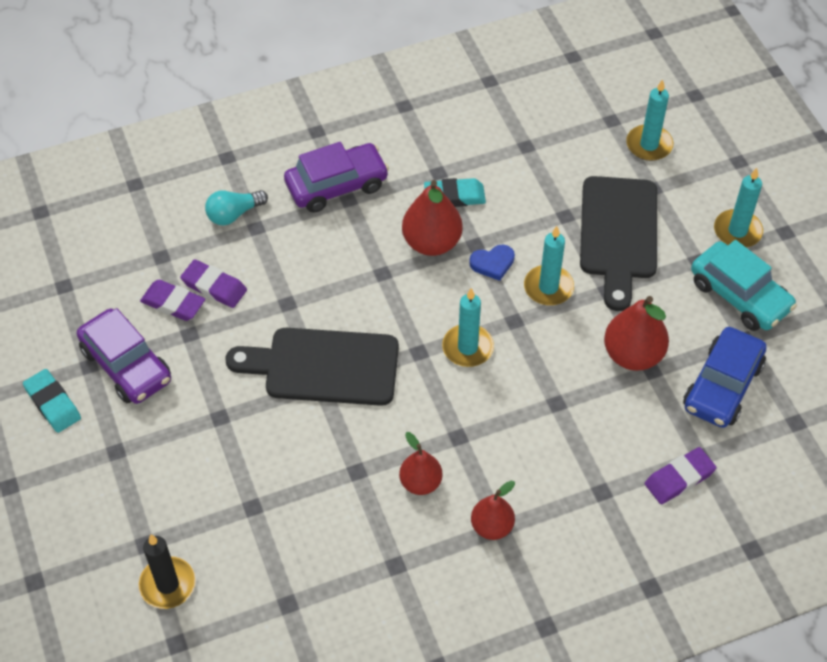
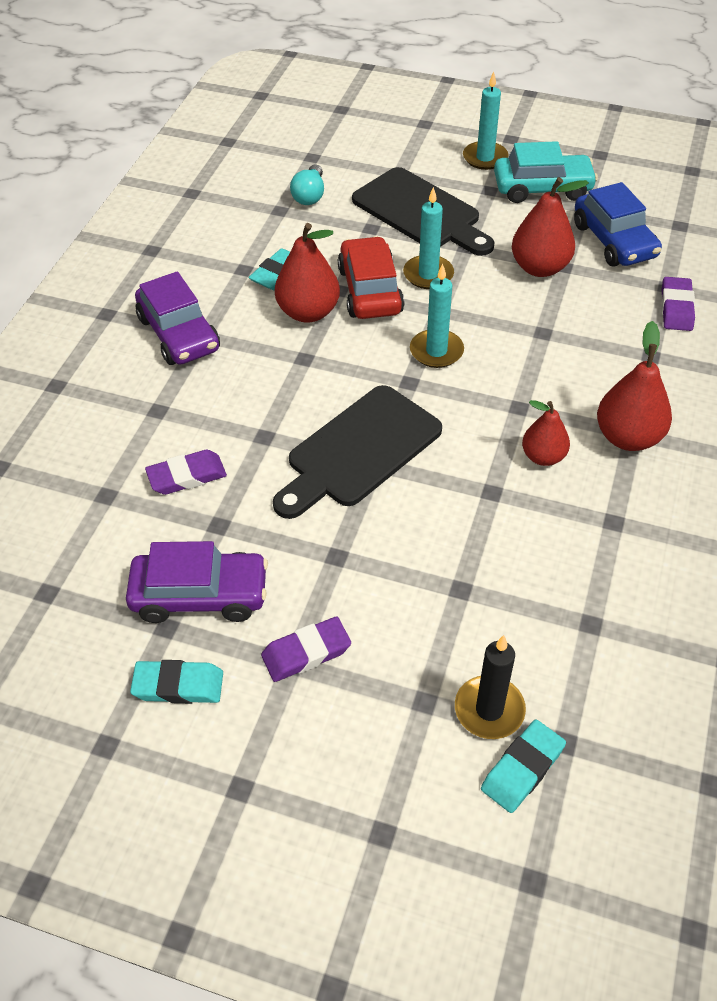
camera: 50 degrees left, 5 degrees down
purple eraser [140,280,205,321] -> purple eraser moved to [261,616,351,682]
turquoise light bulb [205,190,268,225] -> turquoise light bulb moved to [290,164,324,205]
purple car [284,142,389,213] -> purple car turned 135 degrees clockwise [135,271,220,365]
blue heart [469,245,515,281] -> red car [338,236,404,319]
red pear [471,481,515,540] -> red pear [597,321,672,451], size x1.56
turquoise candle [626,79,673,161] -> none
none -> turquoise eraser [481,720,566,813]

